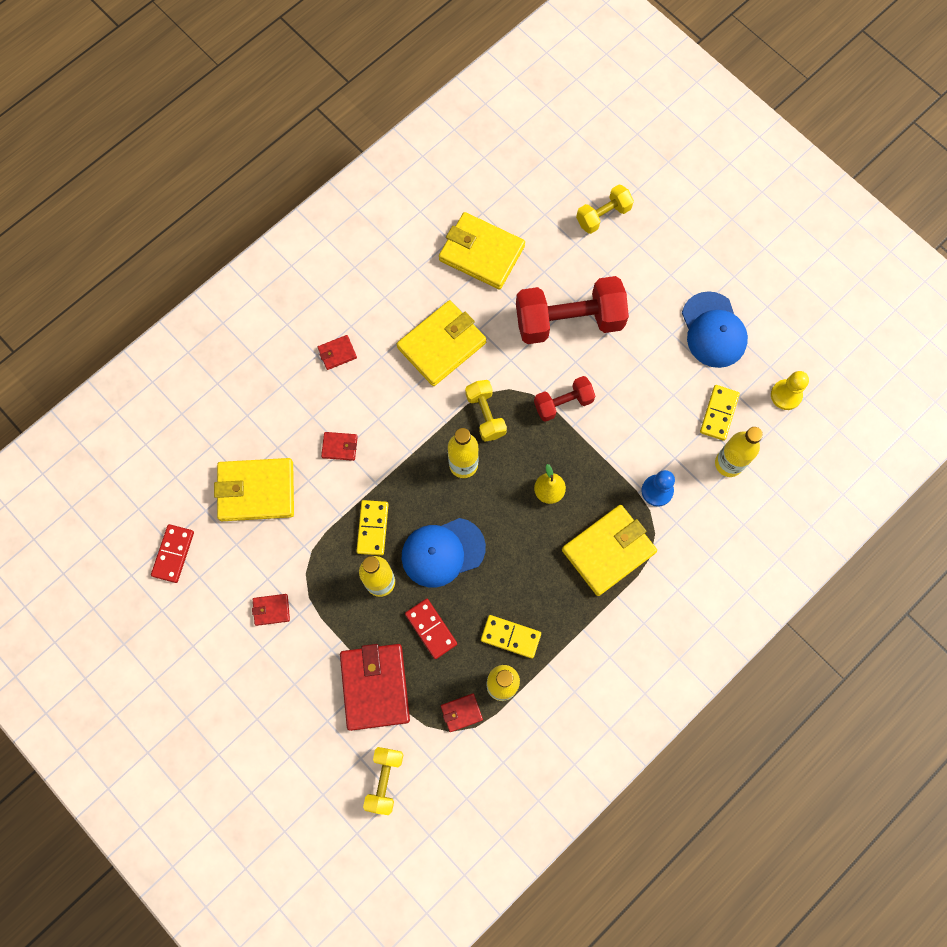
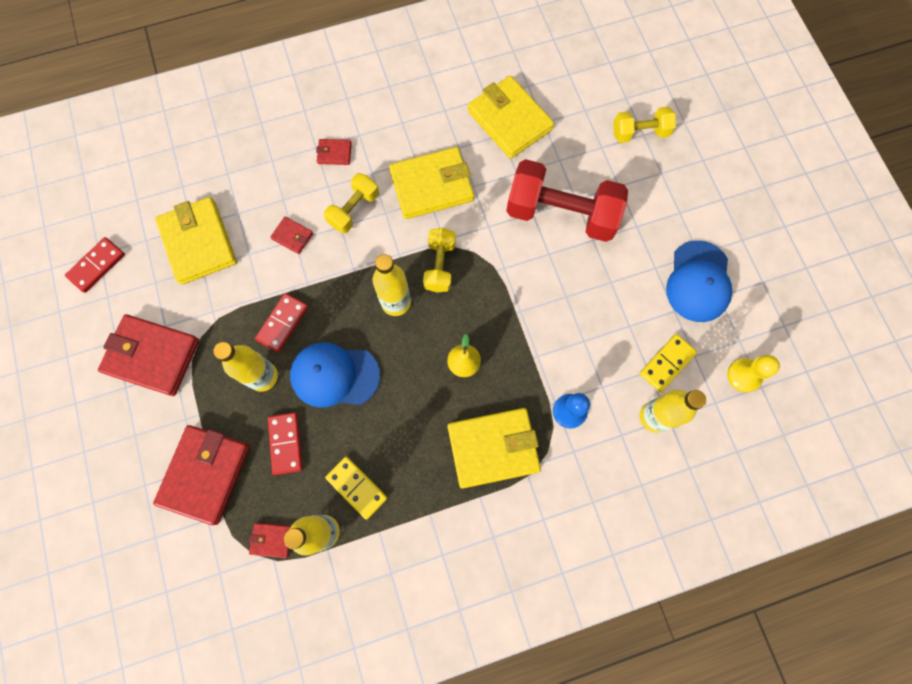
camera: 25 degrees right, 0 degrees up
yellow wallet [214,458,294,521] -> yellow wallet turned 45 degrees clockwise [155,197,237,285]
red wallet [252,594,290,626] -> red wallet [98,314,199,396], size x2.20
yellow domino [356,500,389,556] -> red domino [255,293,308,353]
yellow dumbbell [363,747,403,815] -> yellow dumbbell moved to [324,173,379,233]
red dumbbell [534,376,595,422] -> none

